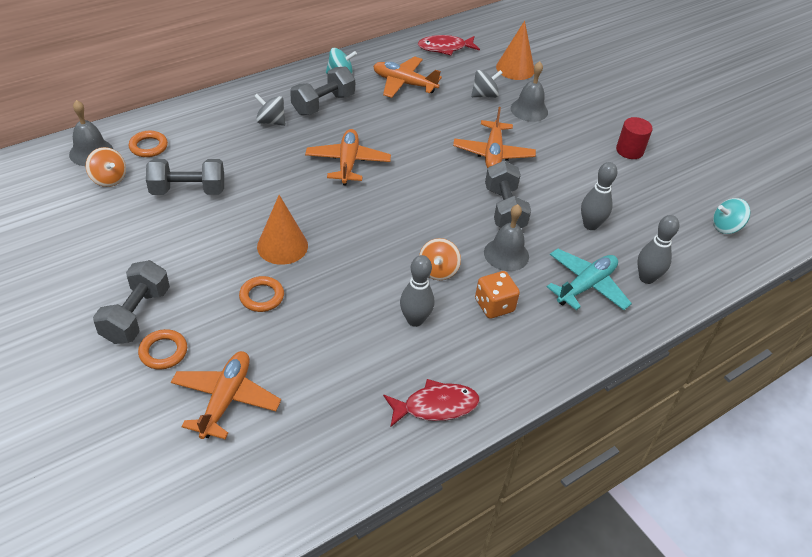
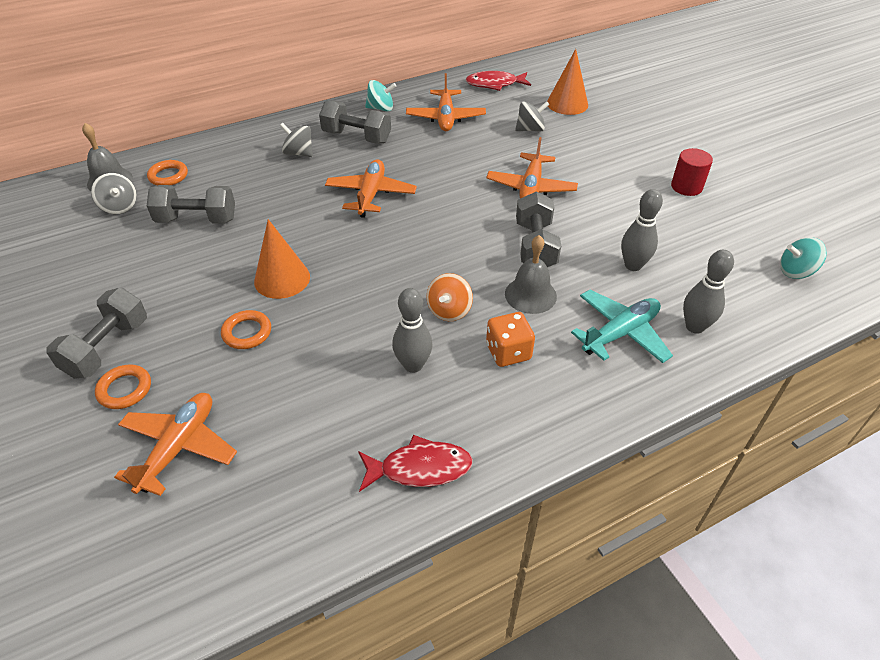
camera: 10 degrees right, 0 degrees up
orange spinning top [86,147,126,187] -> grey spinning top [91,173,137,214]
grey dumbbell [290,67,355,115] -> grey dumbbell turned 60 degrees clockwise [319,100,391,144]
orange plane [373,56,442,98] -> orange plane turned 120 degrees counterclockwise [406,73,486,131]
grey bell [511,61,548,122] -> none

